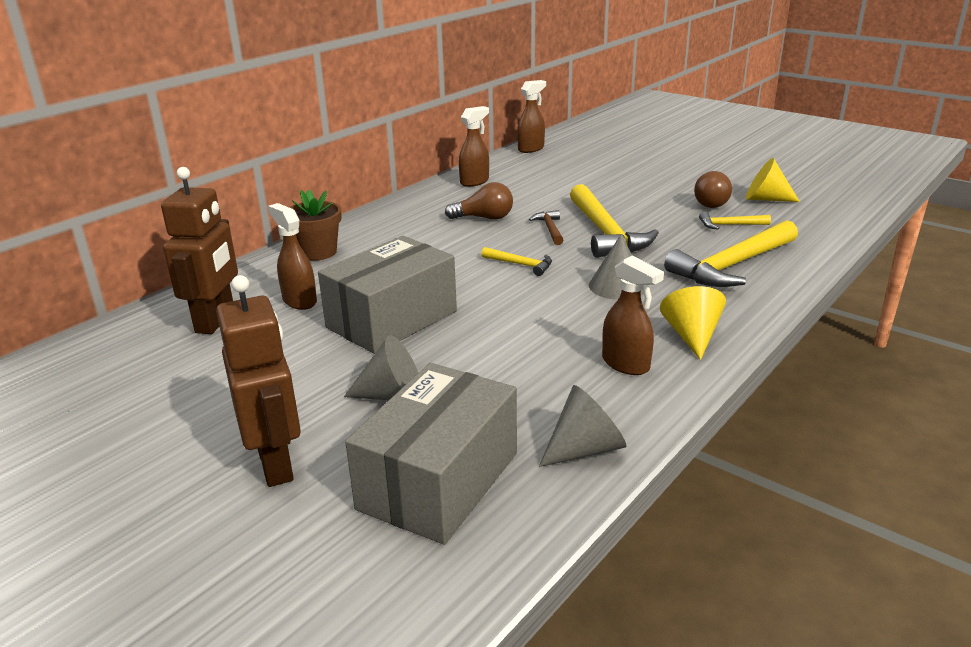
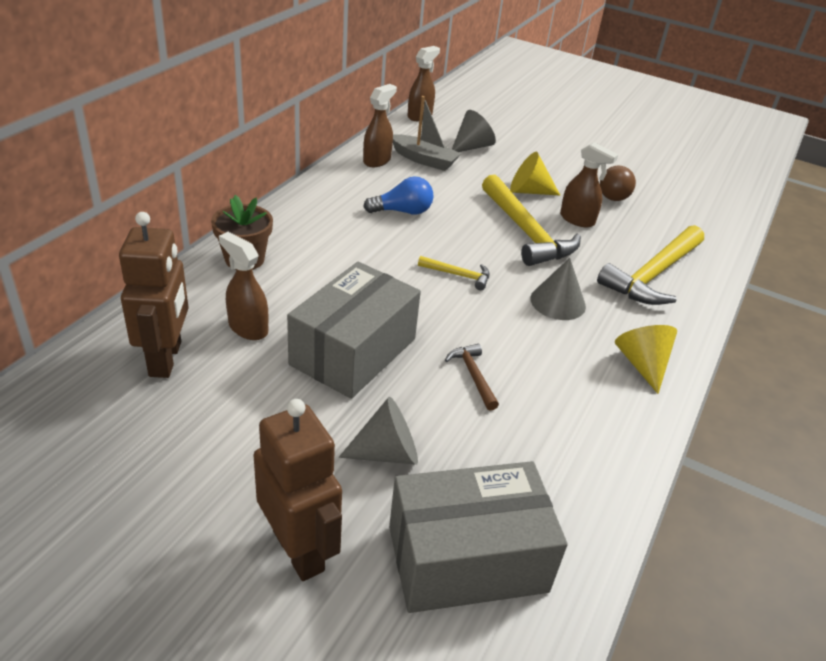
camera: 15 degrees left, 10 degrees up
grey box [345,363,517,545] -> grey box turned 60 degrees clockwise [389,461,568,613]
brown light bulb [445,182,513,220] -> blue light bulb [363,176,434,214]
brown hammer [529,210,563,245] -> brown hammer moved to [445,344,499,410]
grey cone [539,385,626,467] -> grey cone moved to [452,110,496,152]
brown spray bottle [602,256,664,375] -> brown spray bottle moved to [560,142,618,227]
yellow hammer [699,211,771,230] -> none
yellow cone [746,158,800,202] -> yellow cone moved to [510,152,560,196]
none -> grey boat [393,96,461,171]

